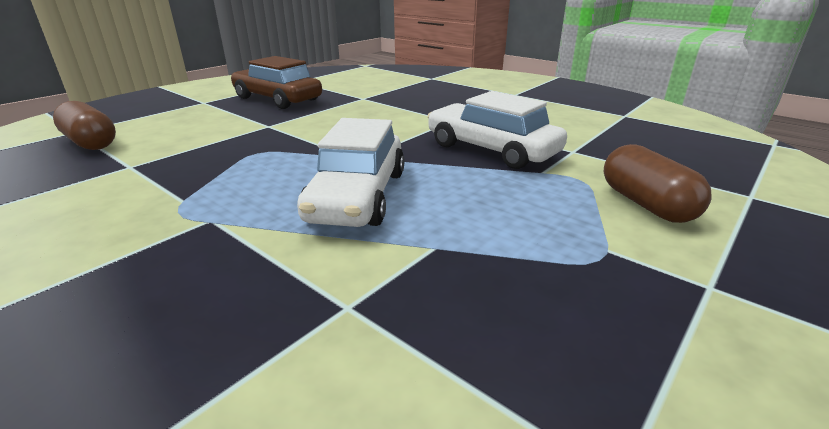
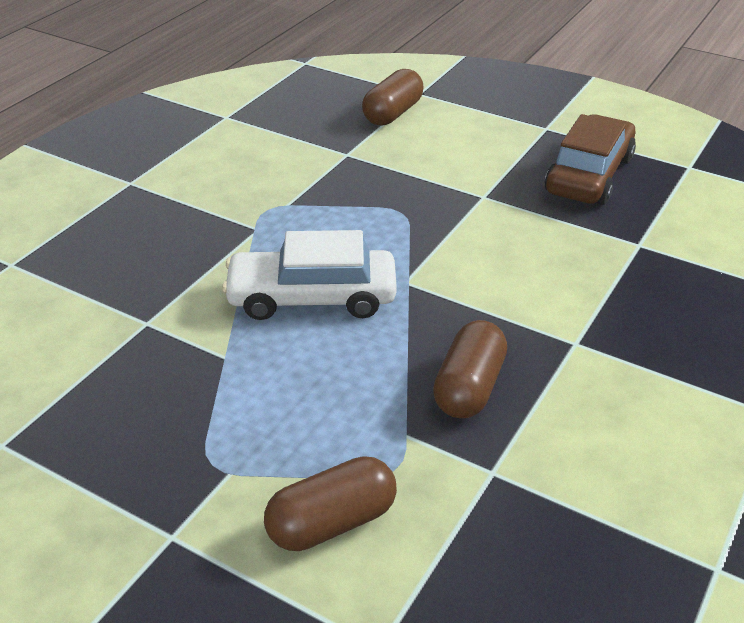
camera: 80 degrees right, 10 degrees up
white car [427,91,567,169] -> brown capsule [433,320,507,419]

